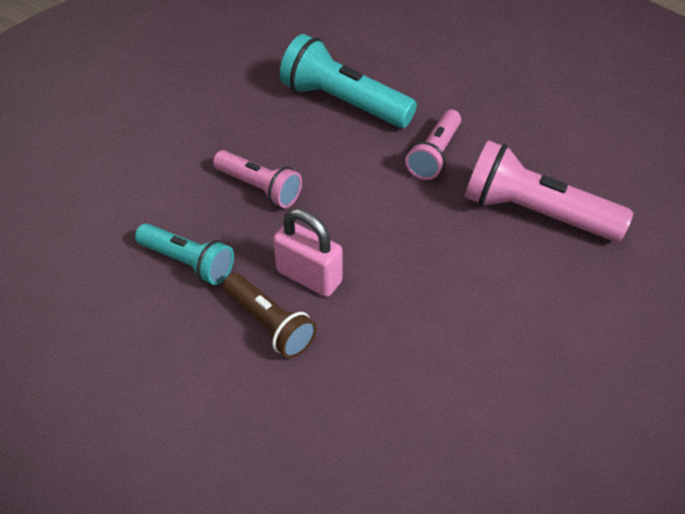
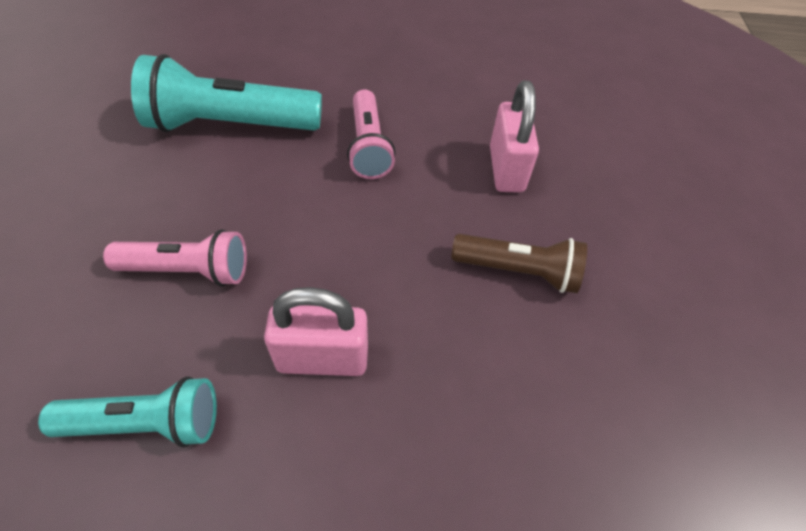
camera: 35 degrees left, 5 degrees up
brown flashlight [222,273,317,359] -> brown flashlight moved to [451,234,587,293]
pink flashlight [465,140,633,242] -> pink padlock [490,80,539,193]

